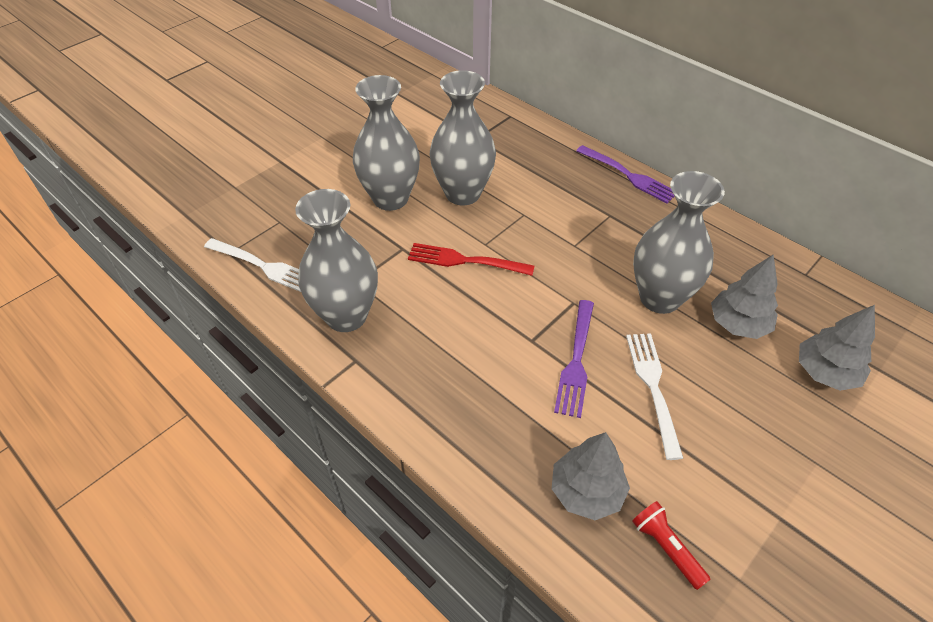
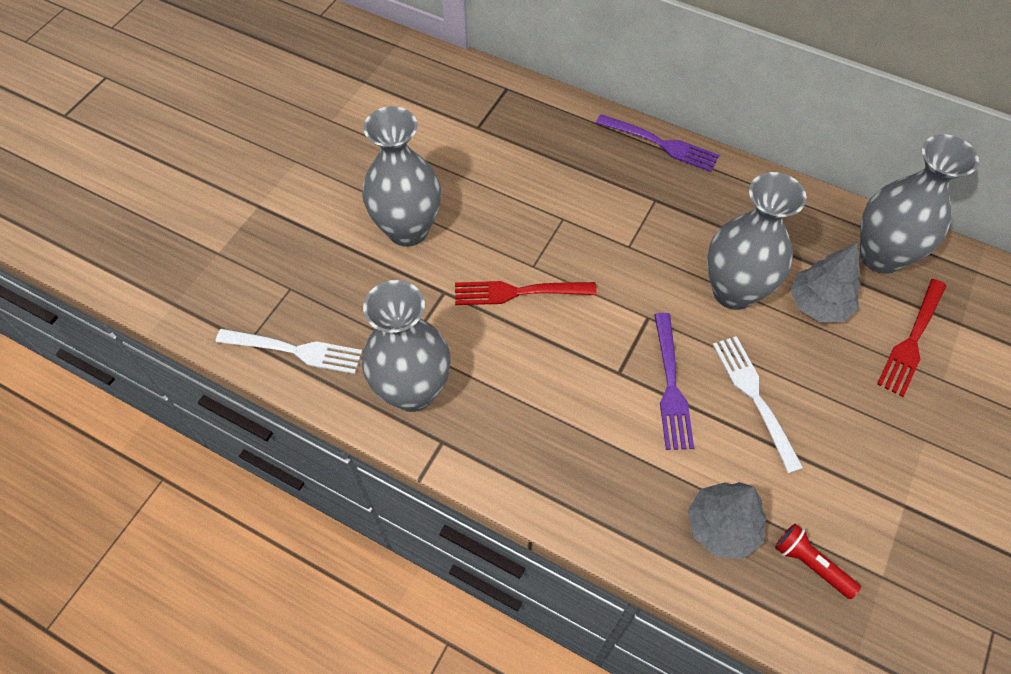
camera: 15 degrees left, 10 degrees up
grey vase [430,70,496,205] -> grey vase moved to [860,134,979,274]
grey tree [799,305,875,391] -> red fork [877,279,946,397]

